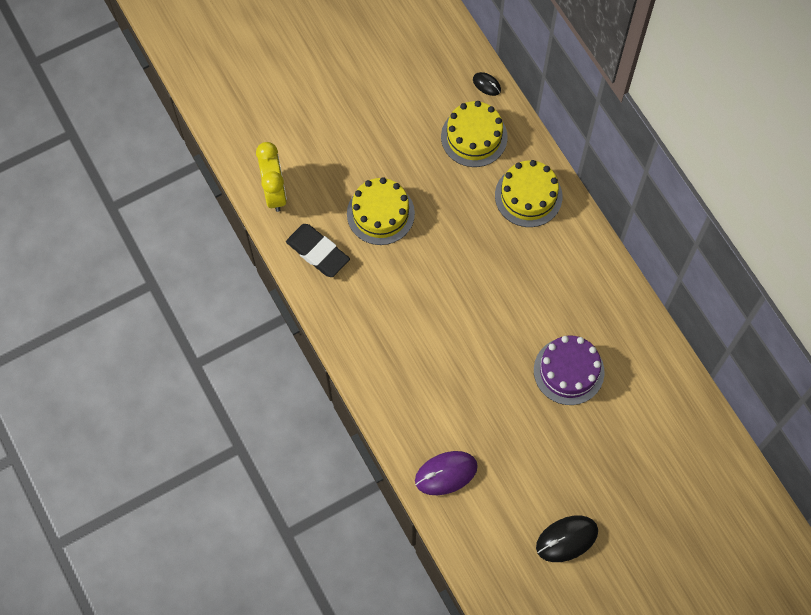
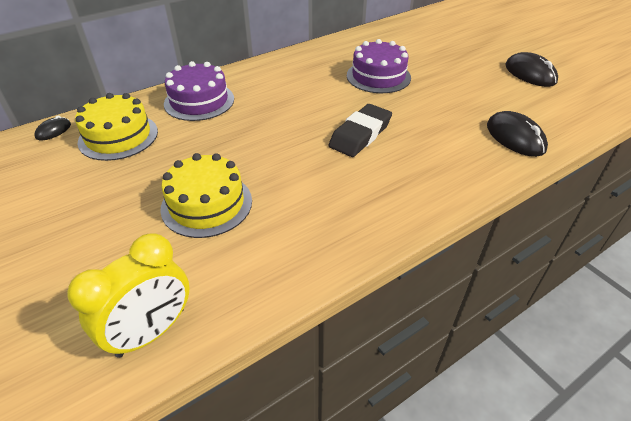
camera: 95 degrees left, 25 degrees down
yellow clock [256,142,287,212] -> yellow clock turned 150 degrees clockwise [67,233,190,358]
black eraser [286,224,350,277] -> black eraser moved to [329,104,392,157]
purple mouse [415,451,478,495] -> black mouse [487,111,548,157]
yellow cake [495,160,562,227] -> purple cake [164,61,234,121]

